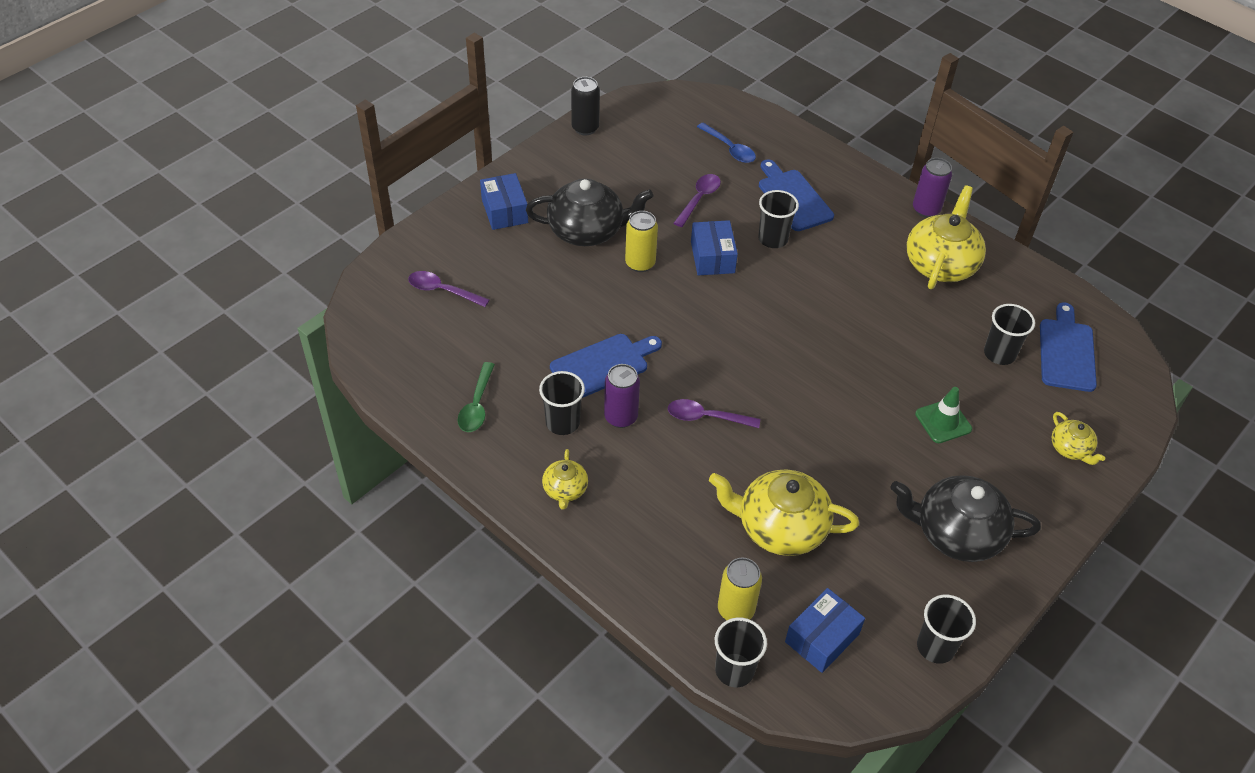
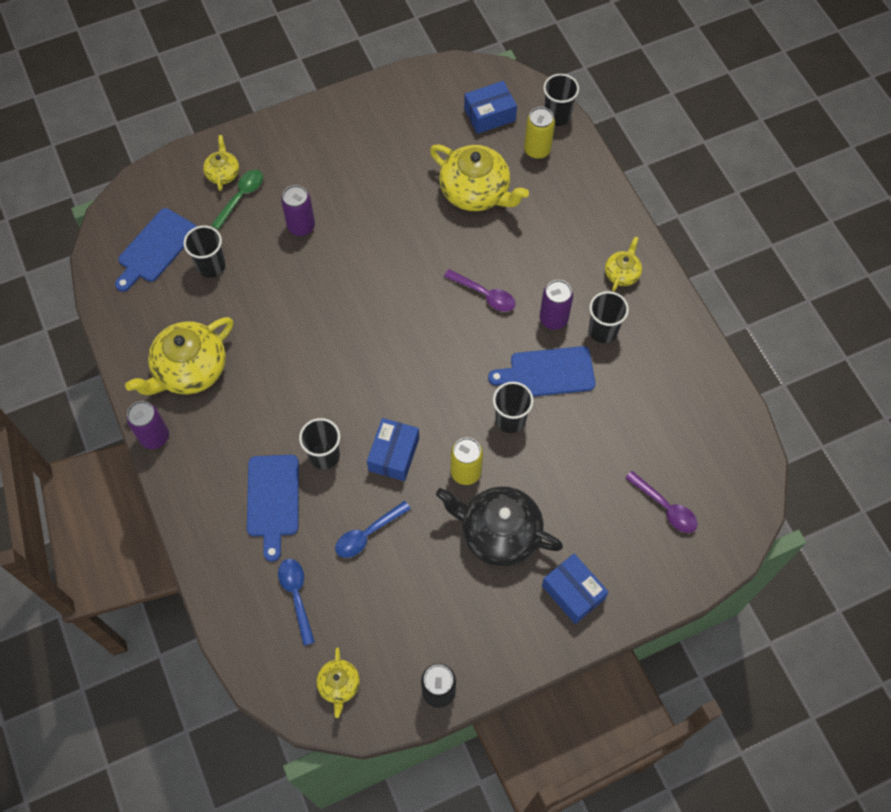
camera: 155 degrees left, 15 degrees up
green spoon [458,362,495,432] -> green spoon moved to [211,170,263,230]
blue box [480,173,528,230] -> blue box turned 45 degrees counterclockwise [542,554,608,624]
purple spoon [674,174,721,227] -> blue spoon [335,501,411,558]
black teapot [890,475,1041,562] -> none
green traffic cone [915,387,972,443] -> purple can [281,185,315,236]
black cup [917,595,976,664] -> black cup moved to [493,382,534,433]
none -> yellow teapot [316,647,360,718]

